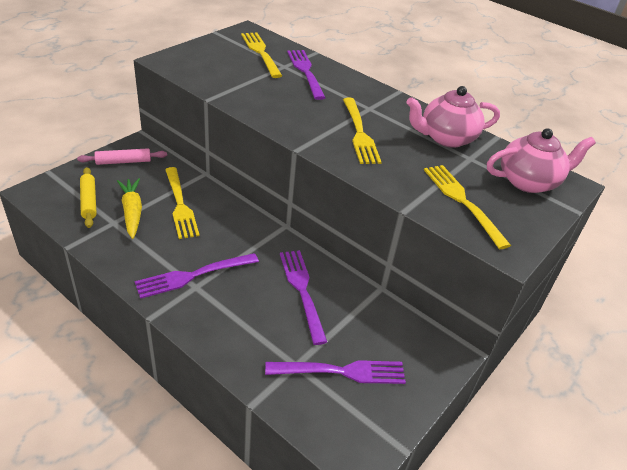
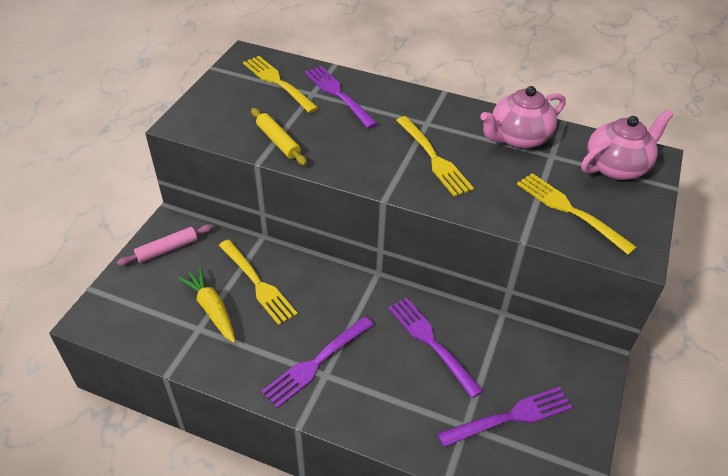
camera: 15 degrees left, 5 degrees up
yellow rolling pin [80,167,97,228] -> yellow rolling pin moved to [251,108,307,165]

